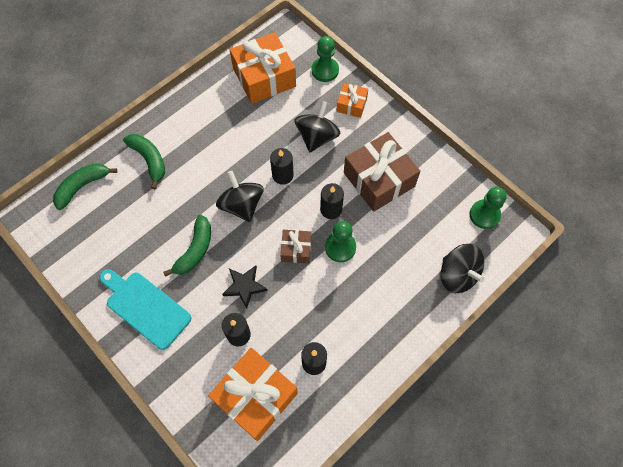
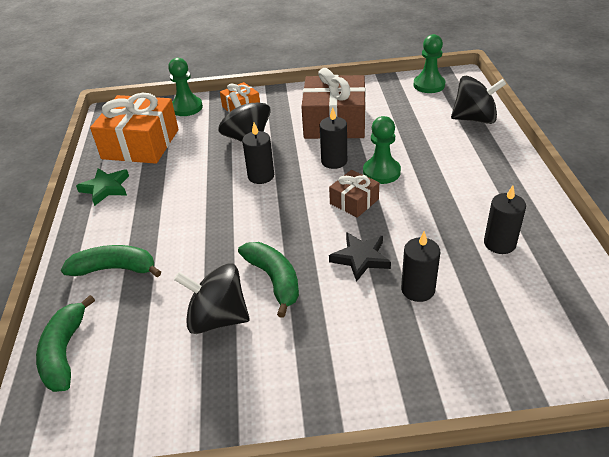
camera: 50 degrees left, 25 degrees down
turquoise cutting board [99,269,192,350] -> none
orange gift [208,348,298,441] -> none
black spinning top [216,171,264,222] -> black spinning top moved to [174,263,250,334]
none -> green star [76,168,129,206]

